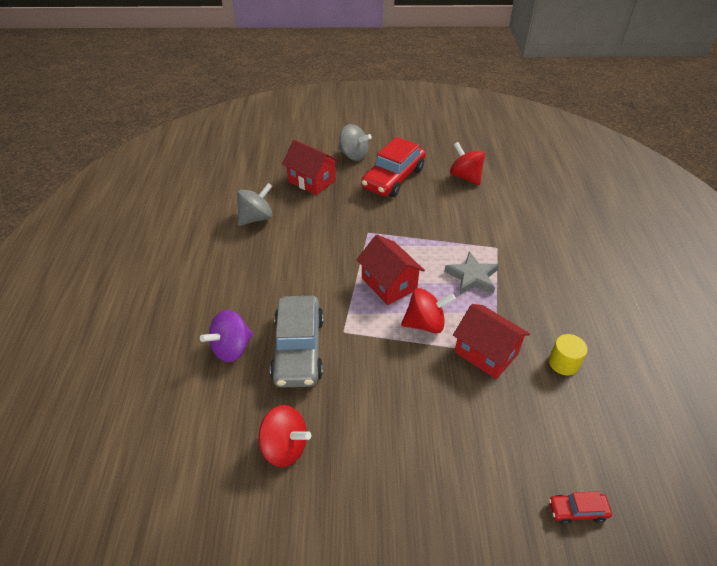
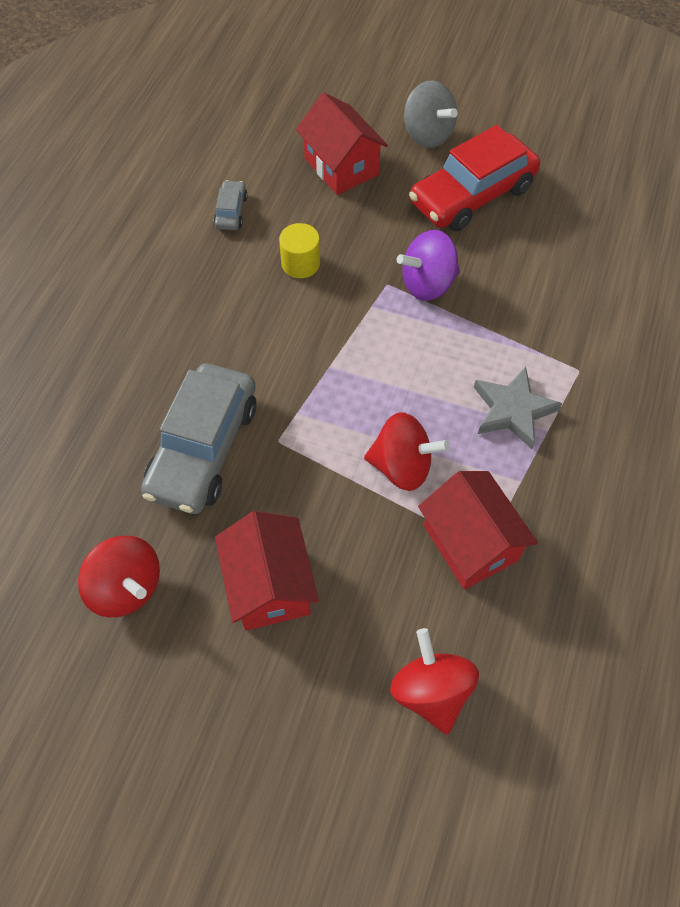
camera: 20 degrees right, 15 degrees up
purple spinning top [200,310,253,362] -> purple spinning top moved to [397,230,460,301]
grey spinning top [237,183,272,226] -> grey car [214,180,247,230]
red house [356,235,425,305] -> red house moved to [215,511,319,631]
red spinning top [450,142,485,185] -> red spinning top moved to [390,628,479,734]
yellow cylinder [549,334,587,375] -> yellow cylinder moved to [279,223,320,278]
red car [549,491,612,524] -> none

